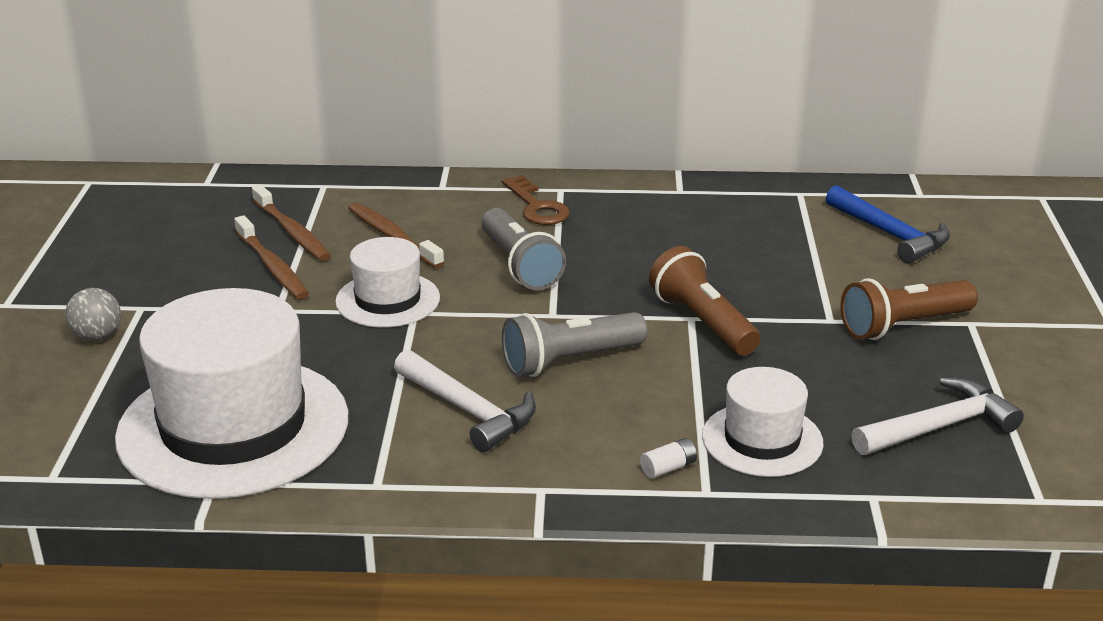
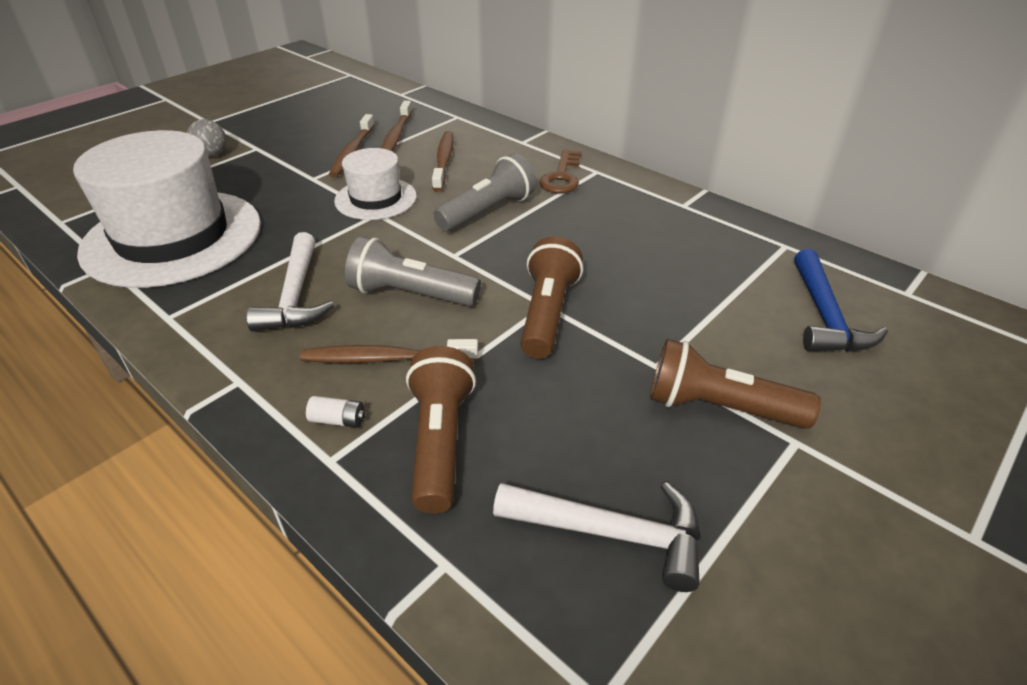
camera: 40 degrees right, 10 degrees up
grey flashlight [481,208,566,290] -> grey flashlight turned 150 degrees counterclockwise [433,153,537,232]
white hat [702,367,823,477] -> brown flashlight [406,346,476,513]
none -> brown toothbrush [300,339,478,363]

